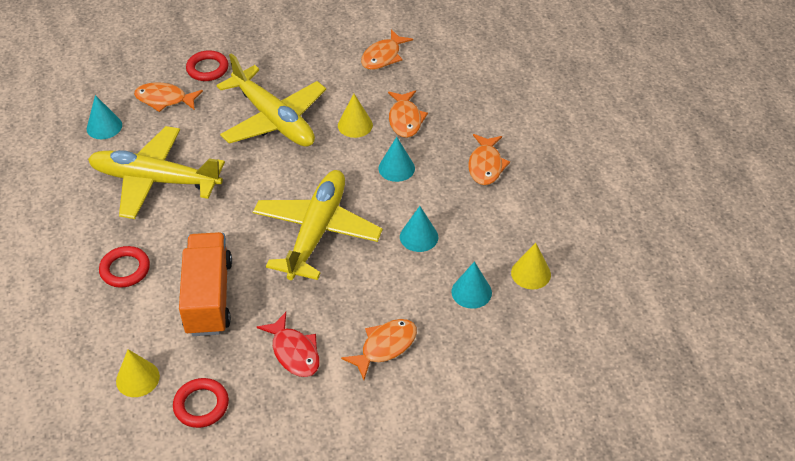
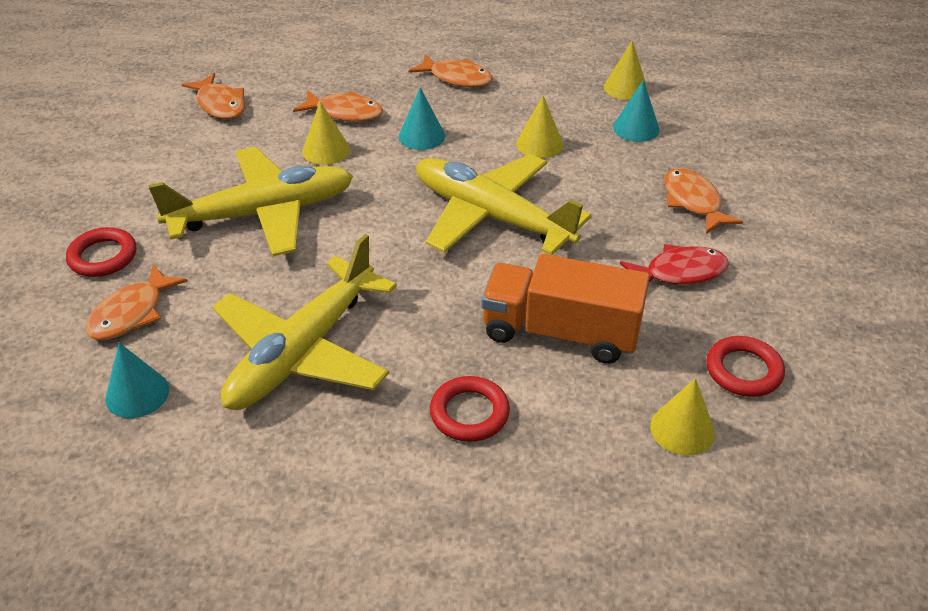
camera: 70 degrees left, 5 degrees down
turquoise cone [400,206,438,252] -> yellow cone [516,96,563,158]

